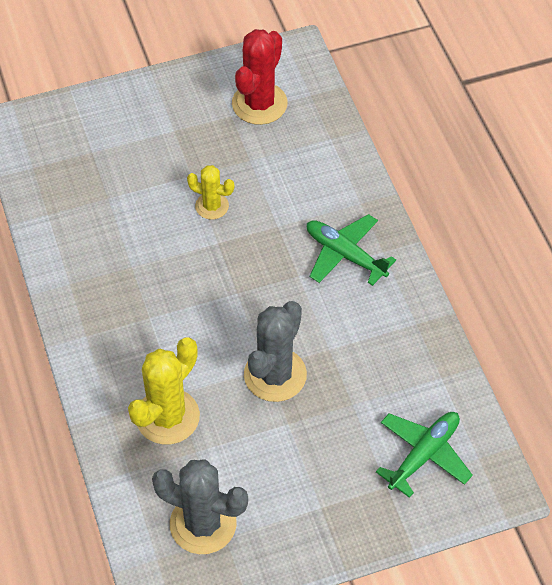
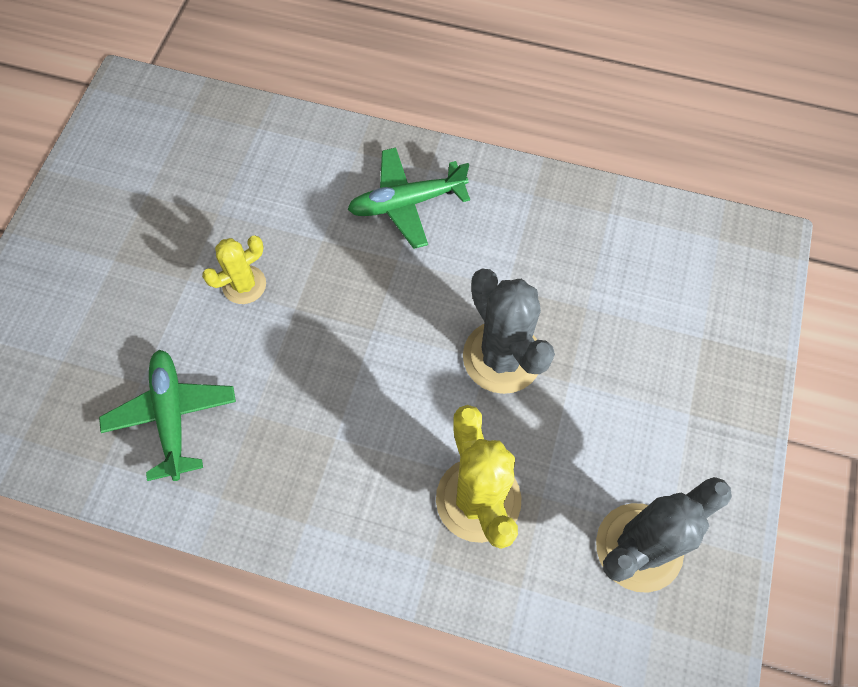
camera: 55 degrees left, 10 degrees up
red cactus [232,29,288,125] -> none
green plane [376,412,473,498] -> green plane moved to [99,350,236,481]

